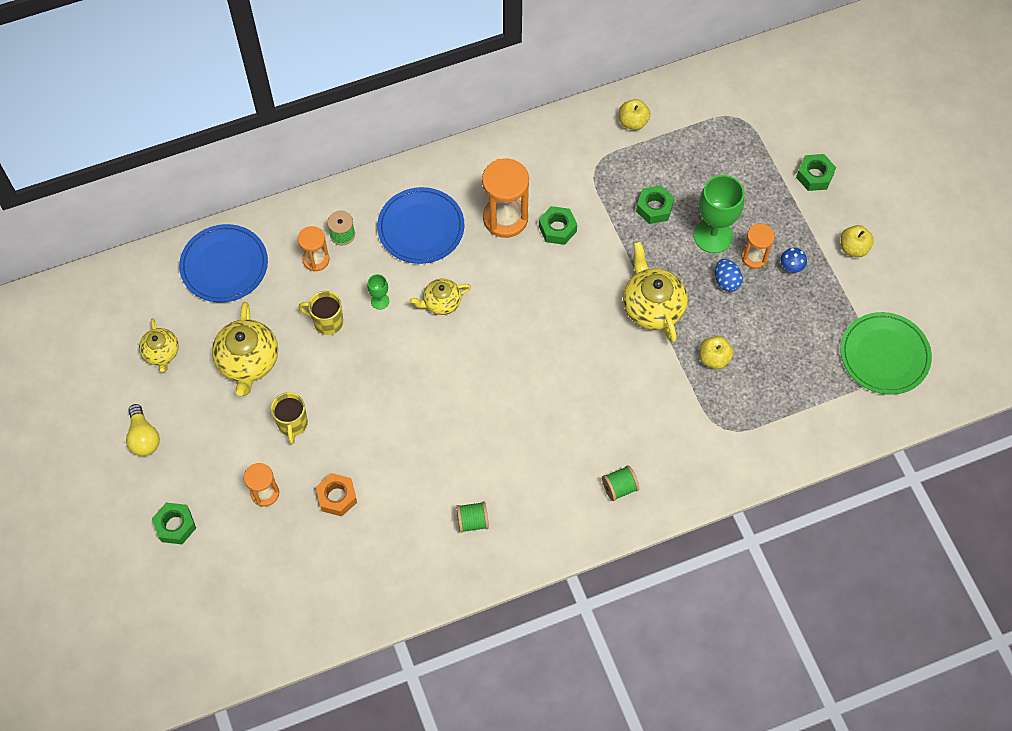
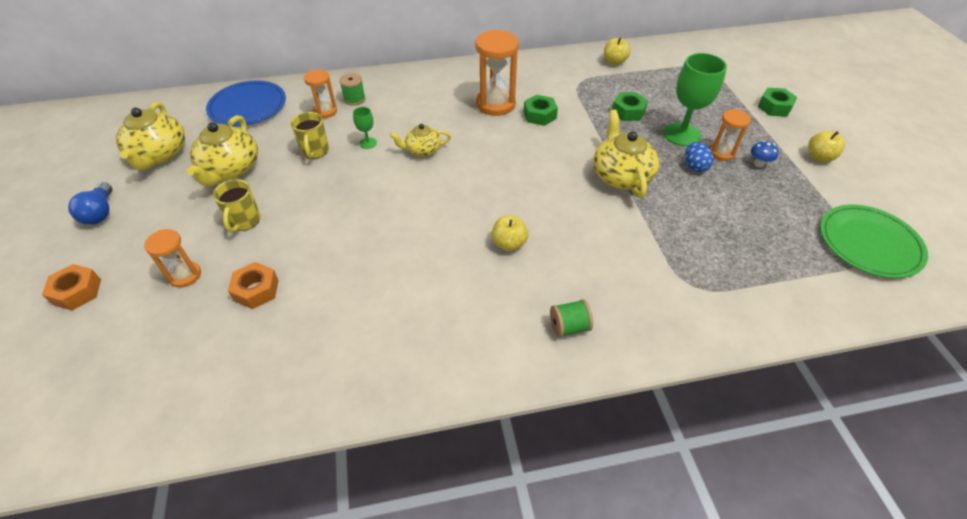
camera: 10 degrees right, 15 degrees down
yellow light bulb [126,404,160,456] -> blue light bulb [68,182,112,225]
yellow teapot [139,318,179,372] -> yellow teapot [116,102,185,170], size x1.68
green nut [152,503,196,544] -> orange nut [42,264,101,311]
yellow mug [298,291,343,335] -> yellow mug turned 120 degrees counterclockwise [291,112,329,159]
blue plate [377,187,465,264] -> none
green spool [456,502,489,533] -> none
yellow apple [700,336,734,369] -> yellow apple moved to [491,216,528,251]

